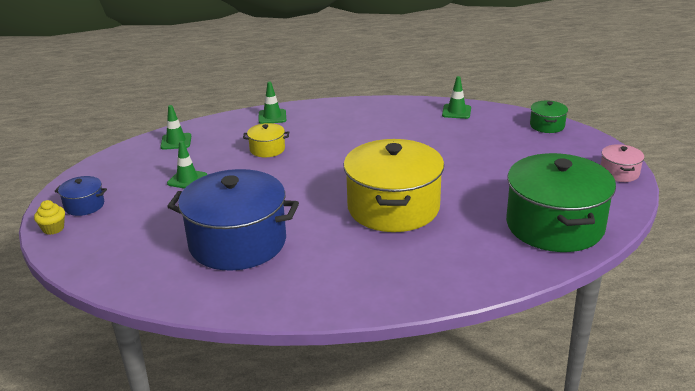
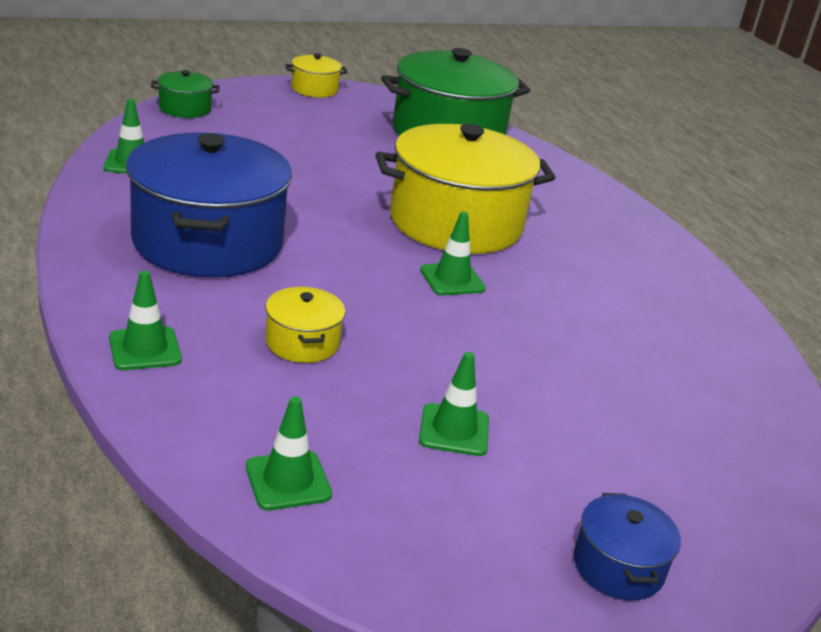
camera: 110 degrees left, 0 degrees up
yellow cupcake [34,200,65,235] -> none
blue pot [167,169,299,271] -> blue pot moved to [126,132,292,278]
pink pot [601,144,644,182] -> yellow pot [285,54,348,98]
none -> green traffic cone [420,212,486,295]

